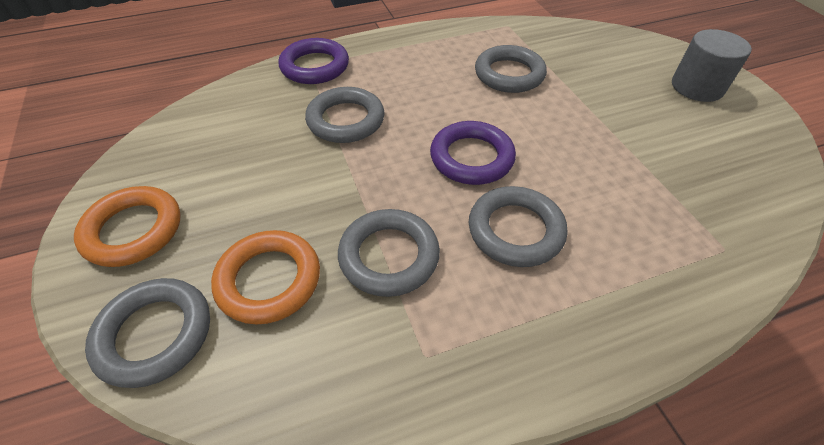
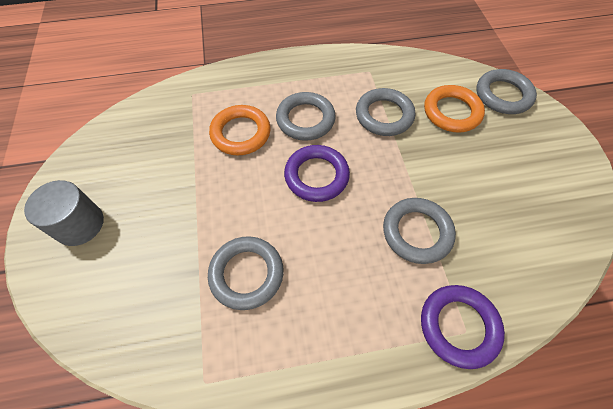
camera: 170 degrees left, 10 degrees up
orange ring [74,186,181,267] -> orange ring moved to [209,105,271,155]

